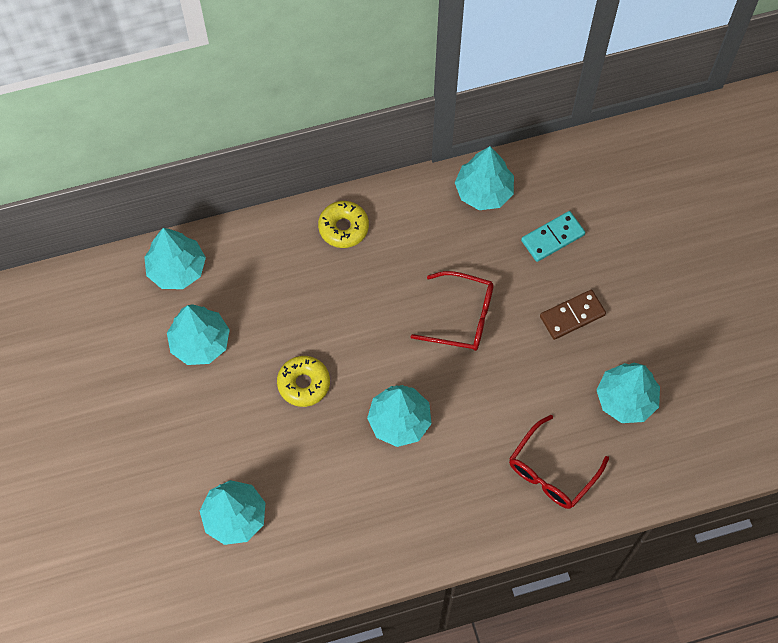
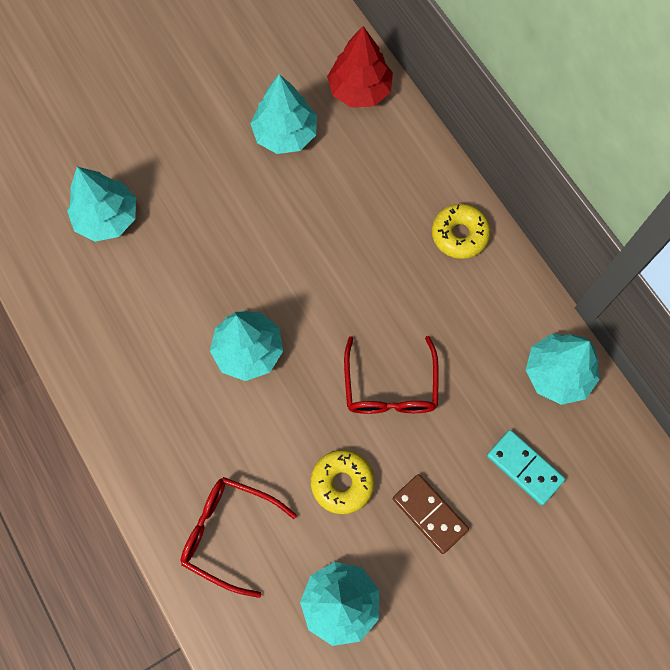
camera: 75 degrees right, 5 degrees up
turquoise tree [144,228,206,289] -> red tree [327,26,393,108]
yellow donut [277,356,330,407] -> yellow donut moved to [311,450,374,514]

